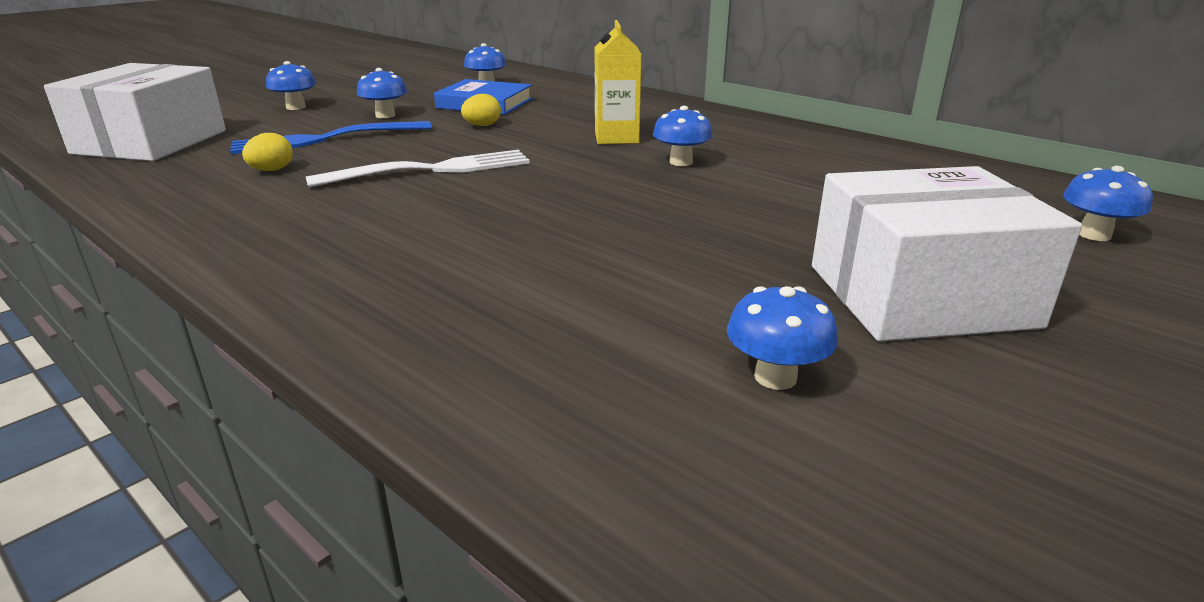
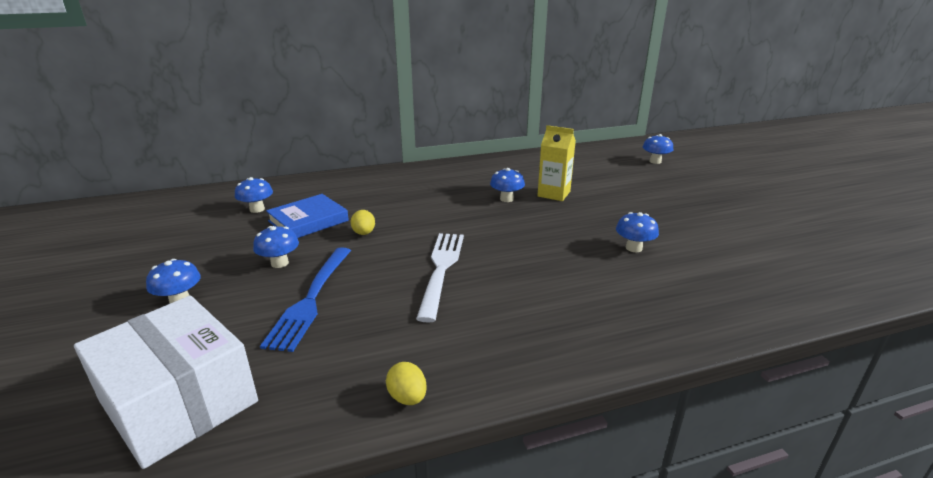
camera: 60 degrees left, 0 degrees up
yellow egg [242,133,293,171] -> yellow egg moved to [386,362,427,405]
yellow carton [595,20,642,144] -> yellow carton moved to [538,125,576,201]
blue mushroom [727,286,838,390] -> blue mushroom moved to [616,212,659,252]
white box [812,166,1082,341] -> none

